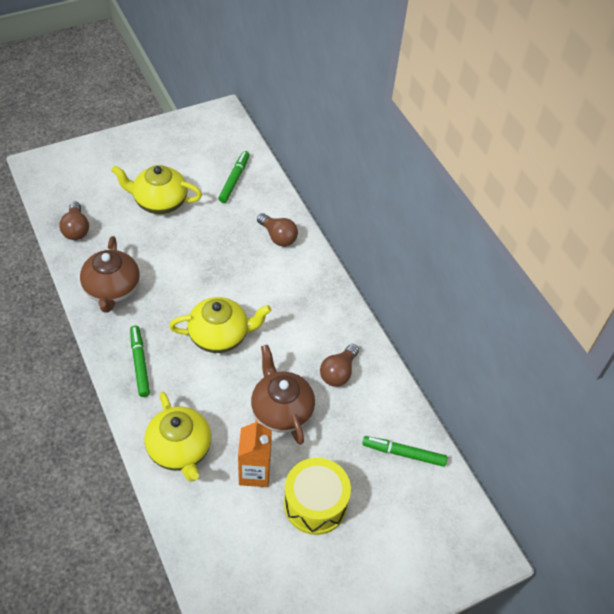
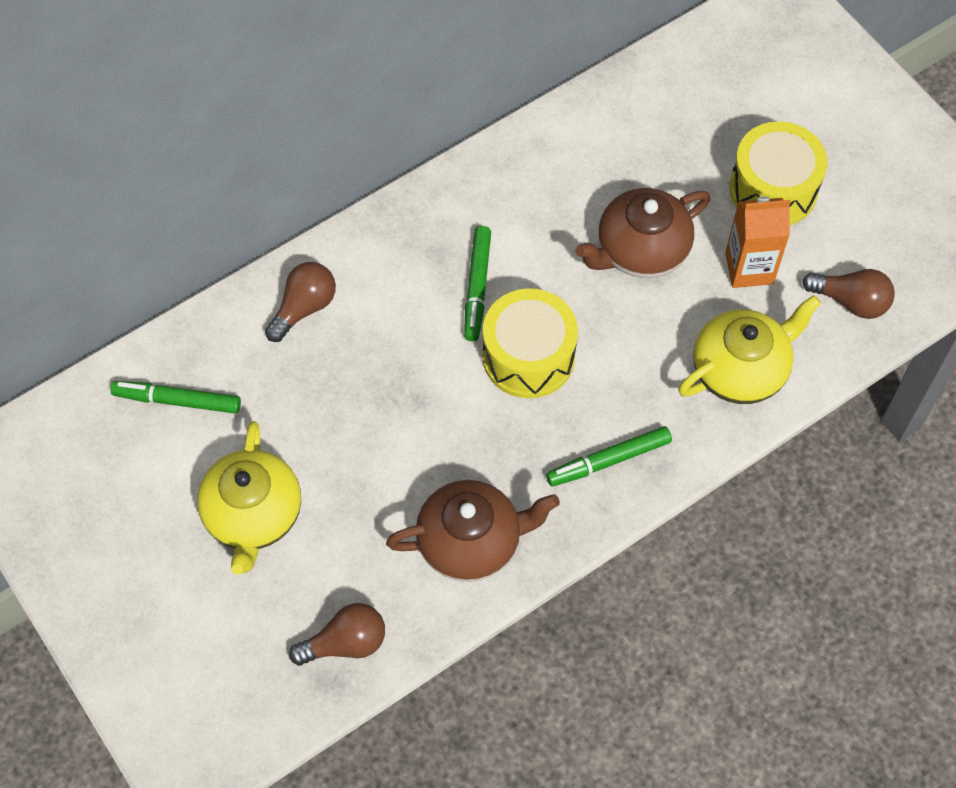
camera: 95 degrees left, 10 degrees up
yellow teapot [169,297,271,353] -> yellow drum [483,288,578,398]
brown light bulb [320,344,359,387] -> brown light bulb moved to [802,269,895,319]
green marker [362,436,447,467] -> green marker moved to [464,226,491,341]

